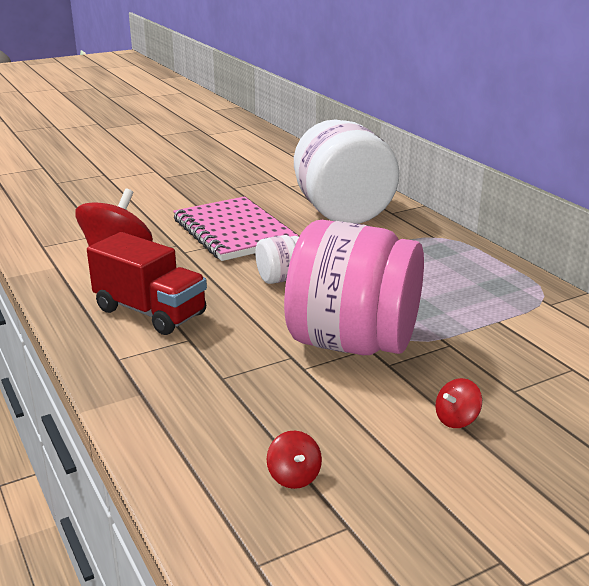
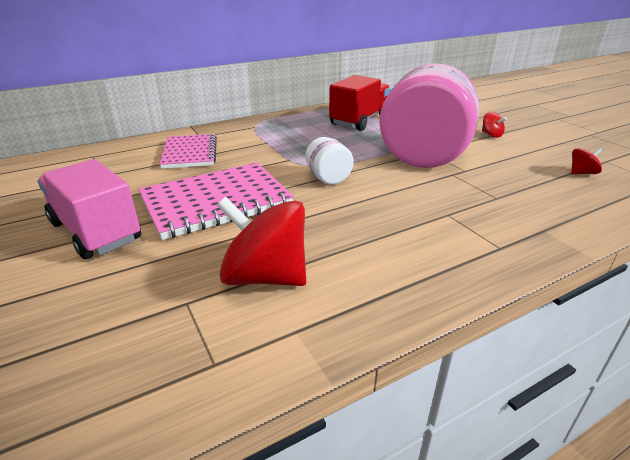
camera: 90 degrees left, 5 degrees up
red truck [87,232,207,335] -> red truck moved to [329,75,391,131]
white jar [294,119,399,224] -> pink notebook [160,134,217,169]
none -> pink truck [38,159,141,259]

